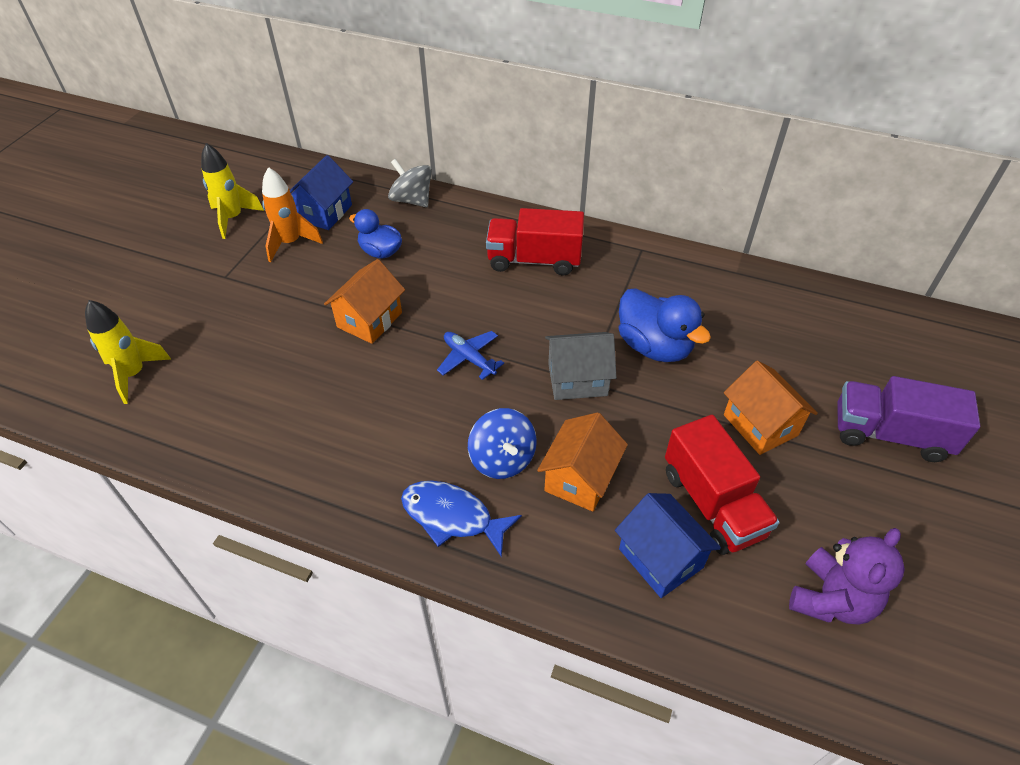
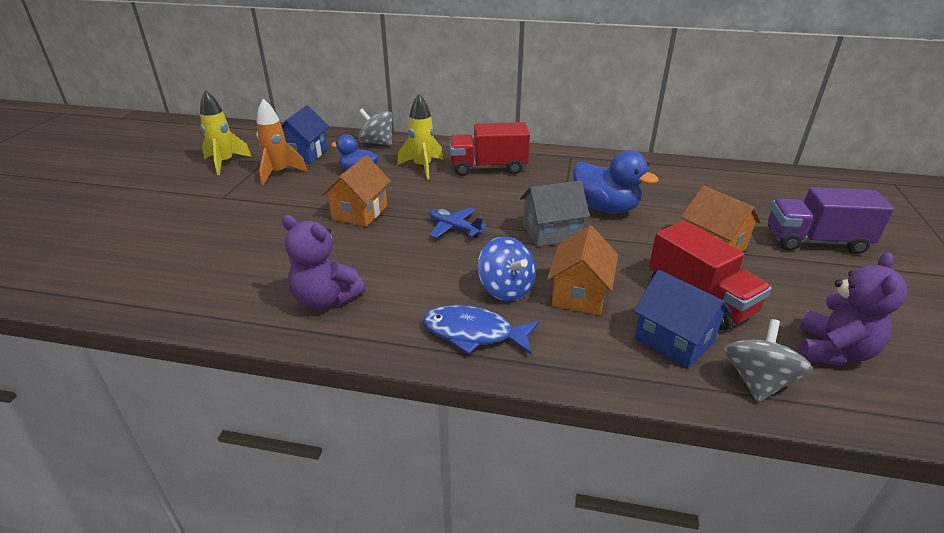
camera: 10 degrees left, 15 degrees down
yellow rocket [85,300,171,404] -> yellow rocket moved to [397,94,443,180]
none -> purple teddy bear [282,215,365,310]
none -> grey spinning top [724,319,813,402]

